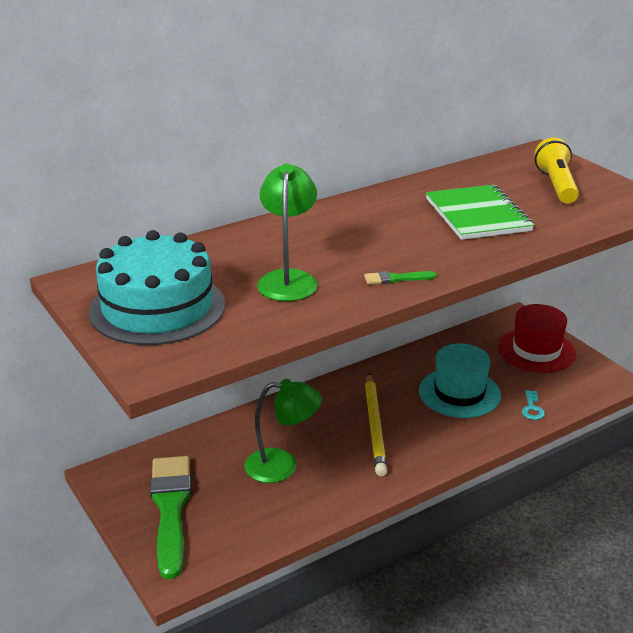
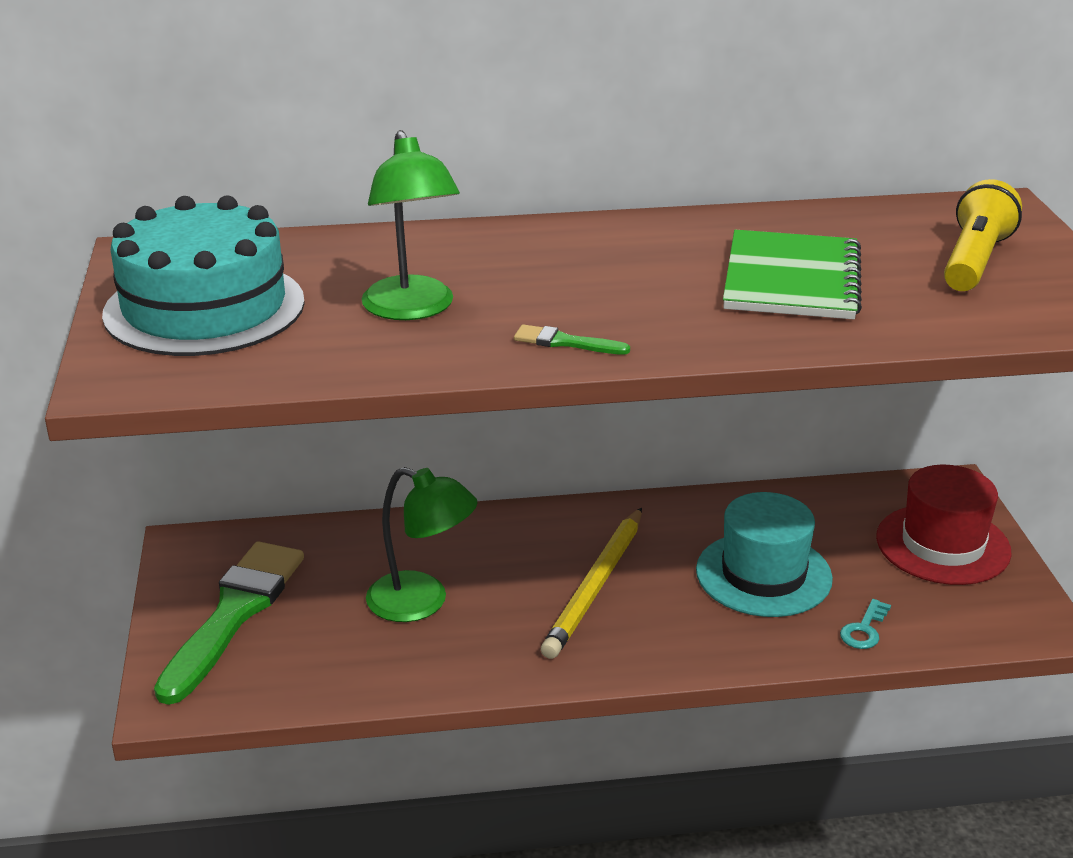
camera: 25 degrees right, 0 degrees up
green lamp [257,164,318,301] -> green lamp turned 135 degrees clockwise [361,130,460,320]

